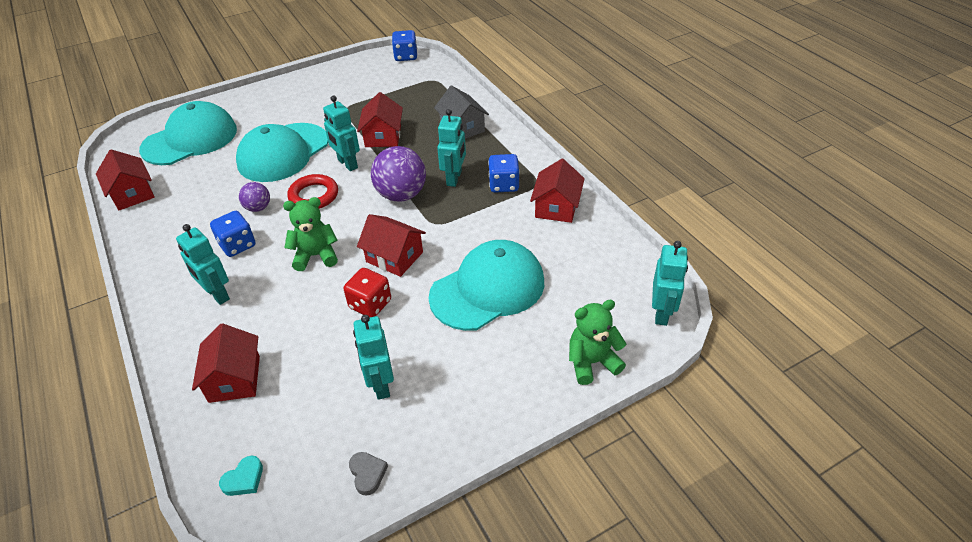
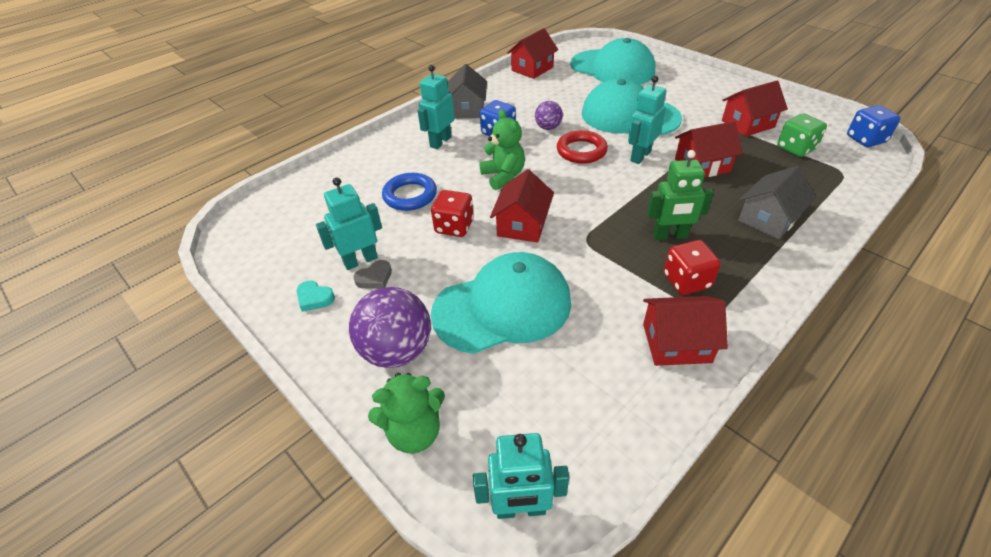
camera: 75 degrees right, 0 degrees up
red house [192,323,260,403] -> red house moved to [722,80,788,137]
turquoise heart [219,456,263,496] -> turquoise heart moved to [297,280,335,312]
grey heart [349,452,388,496] -> grey heart moved to [353,260,392,289]
purple ball [371,146,426,202] -> purple ball moved to [349,287,431,368]
turquoise cap [429,240,544,331] -> turquoise cap turned 60 degrees counterclockwise [431,252,571,354]
turquoise robot [437,109,466,187] -> green robot [647,150,714,240]
blue dice [488,154,520,193] -> red dice [664,240,721,295]
green teddy bear [569,300,626,385] -> green teddy bear turned 105 degrees clockwise [368,373,445,454]
none -> blue ring [382,173,437,211]
none -> grey house [447,64,487,119]
none -> green dice [777,113,827,157]

